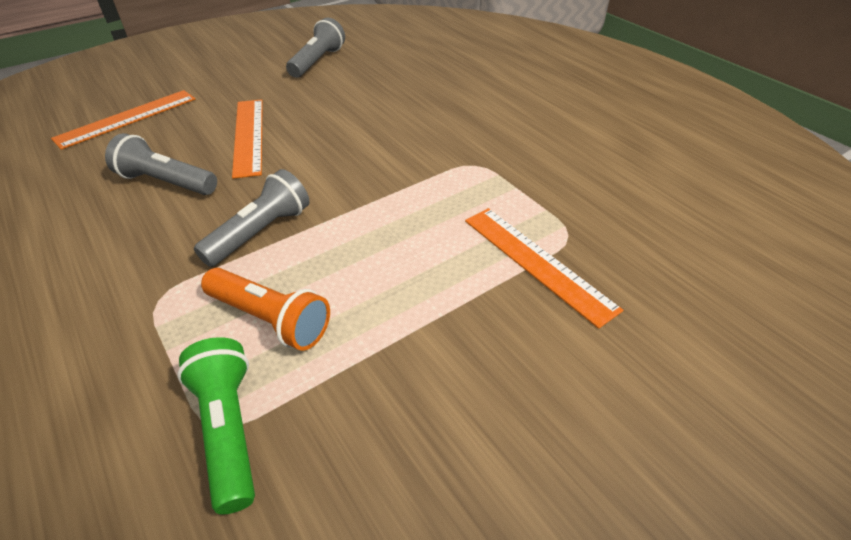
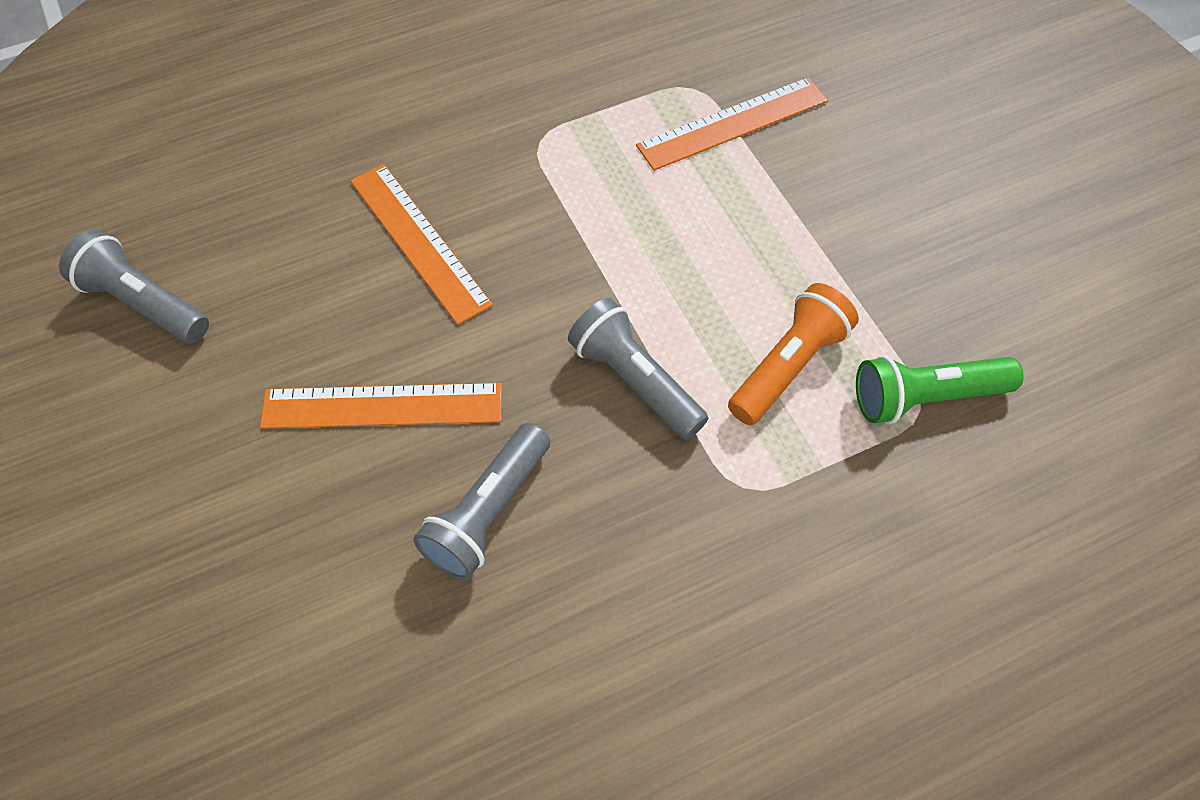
camera: 80 degrees left, 15 degrees up
orange ruler [51,90,195,150] -> orange ruler moved to [350,164,493,325]

